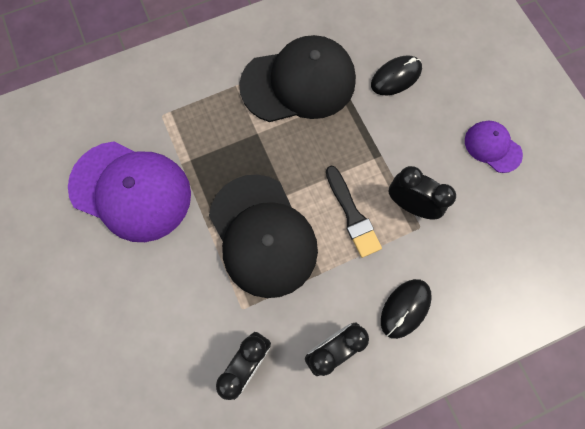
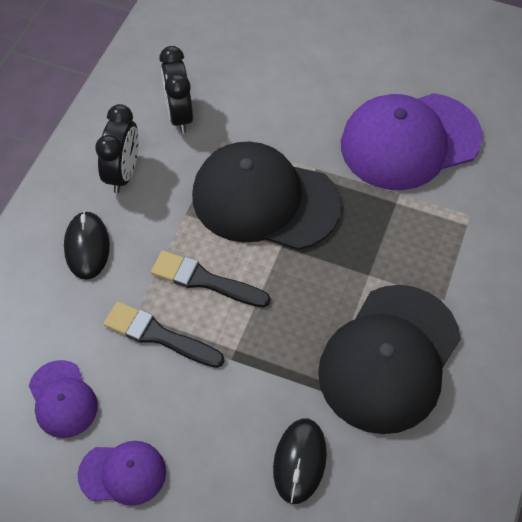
camera: 135 degrees right, 15 degrees down
black clock [389,166,456,220] -> black brush [104,302,224,368]
none -> purple cap [29,360,98,438]

